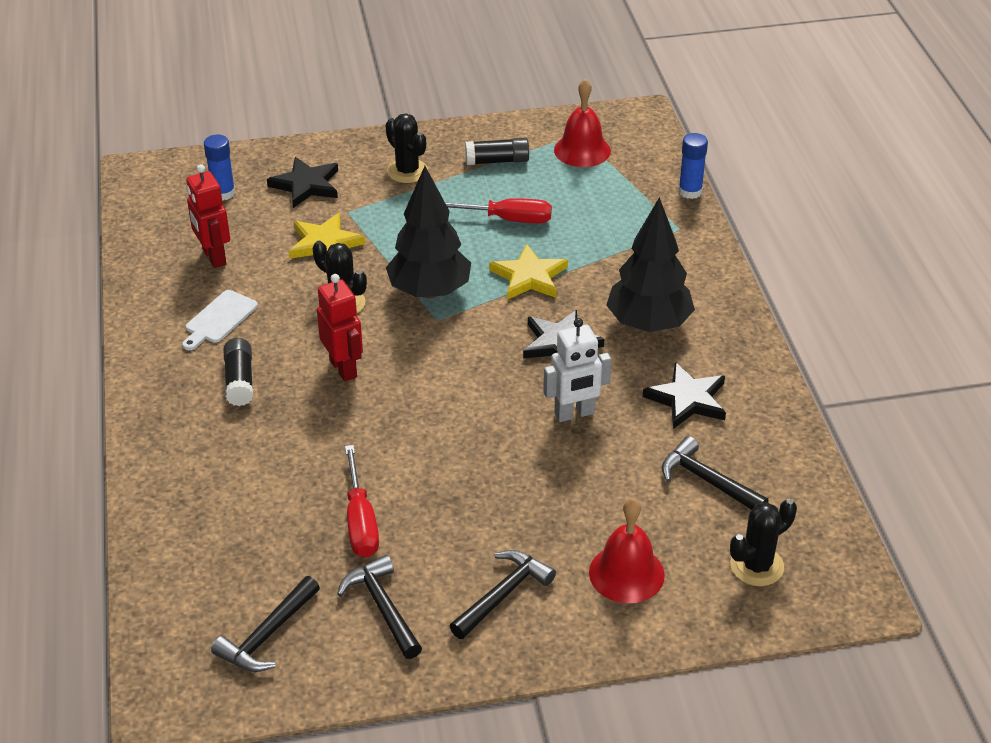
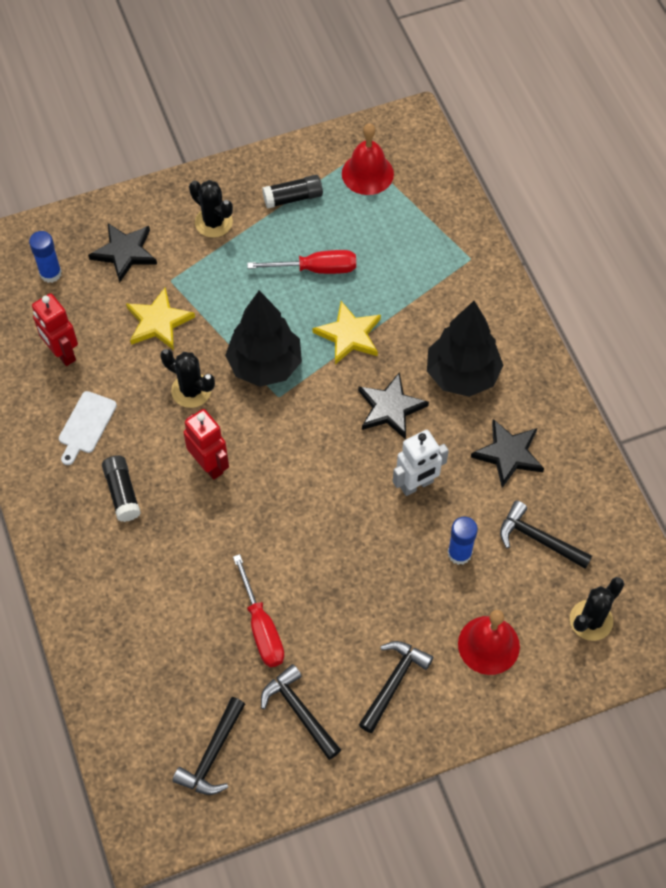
camera: 10 degrees left, 20 degrees up
blue glue stick [679,133,708,199] -> blue glue stick moved to [448,517,478,565]

